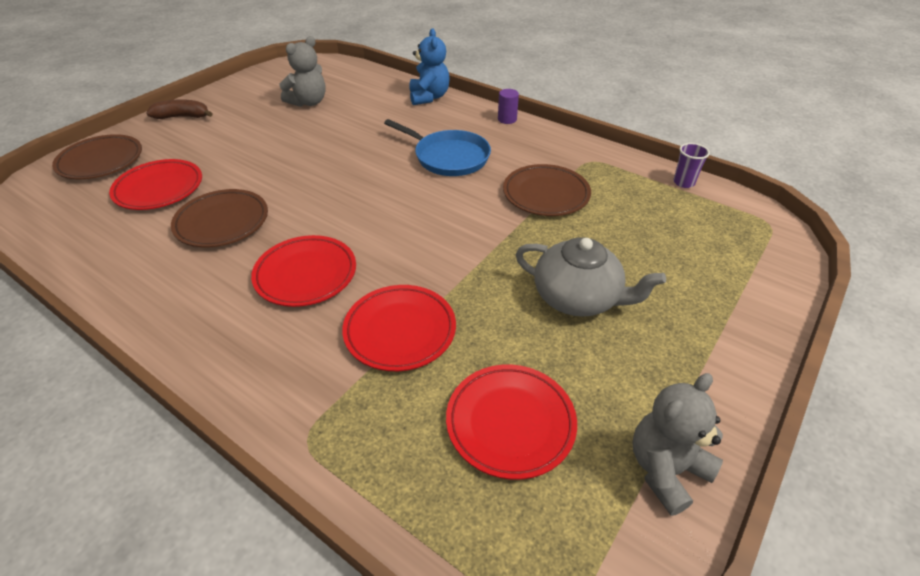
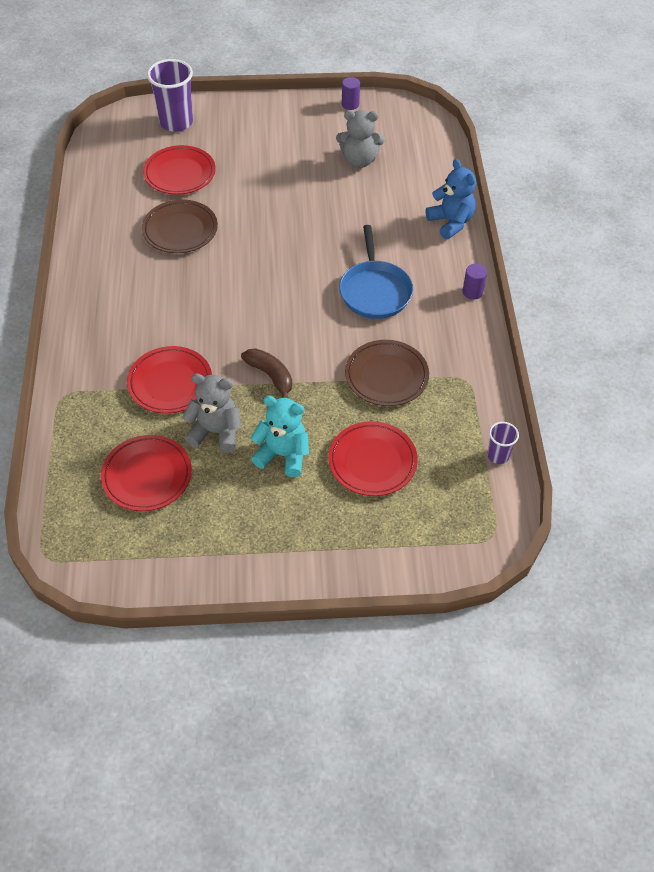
camera: 50 degrees right, 10 degrees up
brown plate [52,134,142,179] -> purple cup [147,59,193,132]
brown banana [146,99,213,119] -> brown banana moved to [241,348,292,398]
red plate [251,235,356,307] -> red plate moved to [328,421,418,496]
blue teddy bear [410,28,450,105] -> blue teddy bear turned 75 degrees counterclockwise [426,159,476,239]
grey teapot [516,237,666,317] -> turquoise teddy bear [251,396,309,477]
grey teddy bear [632,373,723,516] -> grey teddy bear moved to [182,374,241,453]
none -> purple cylinder [342,77,360,110]

